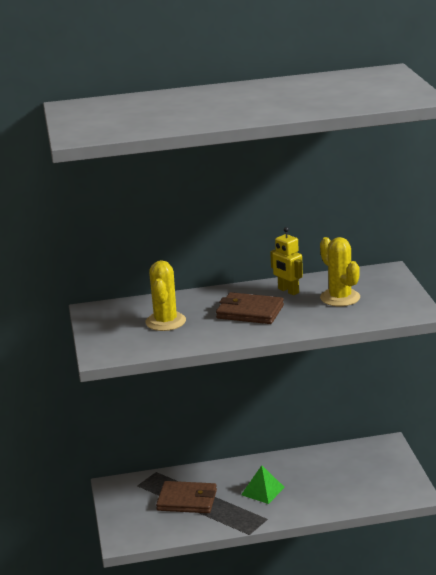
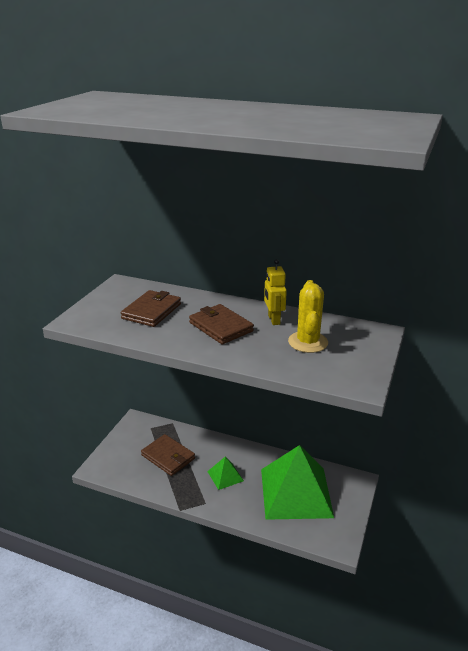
camera: 30 degrees right, 5 degrees up
yellow cactus [145,260,186,331] -> brown wallet [121,290,181,327]
none -> green pyramid [261,445,334,520]

